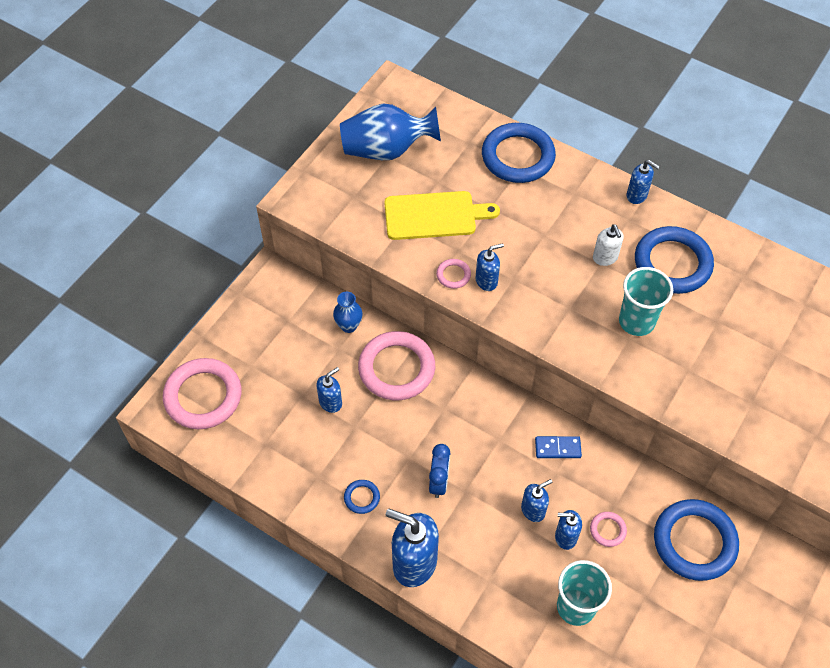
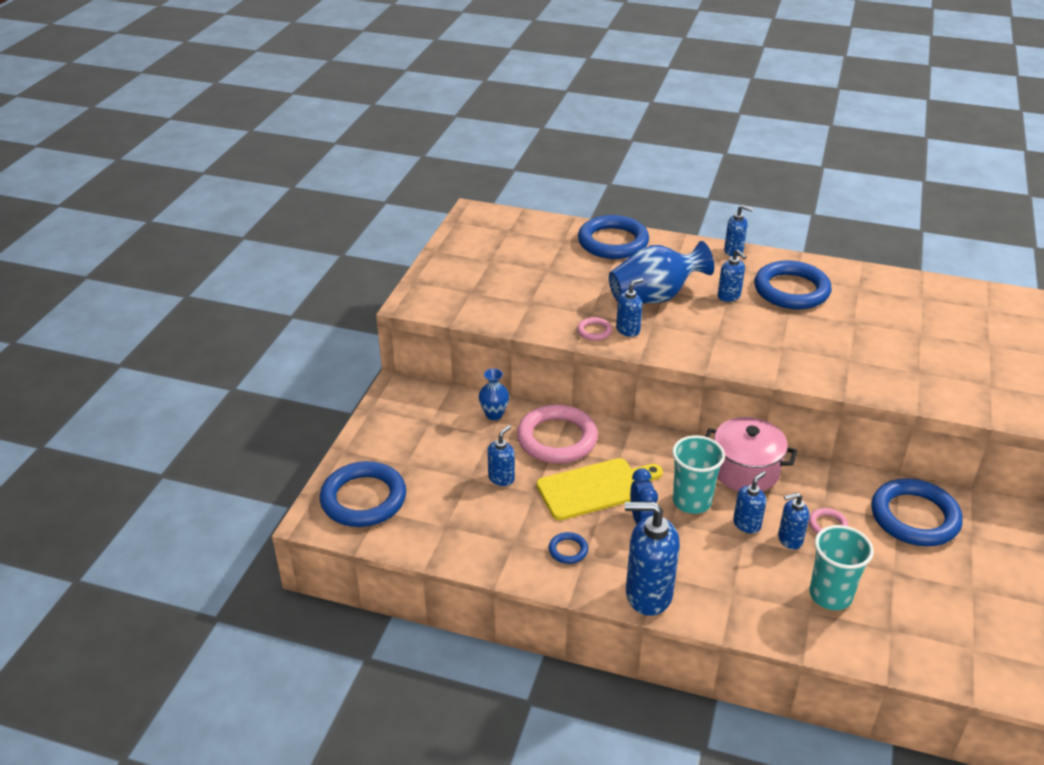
camera: 15 degrees left, 20 degrees down
pink ring [163,358,241,429] -> blue ring [320,461,406,527]
blue vase [340,103,441,160] -> blue vase moved to [609,241,714,303]
yellow cutting board [384,191,500,240] -> yellow cutting board moved to [537,458,663,520]
blue domino [535,436,582,458] -> pink pot [705,417,797,491]
white soap dispenser [593,224,623,266] -> blue soap dispenser [718,249,746,302]
turquoise cup [619,267,673,336] -> turquoise cup moved to [672,435,725,514]

